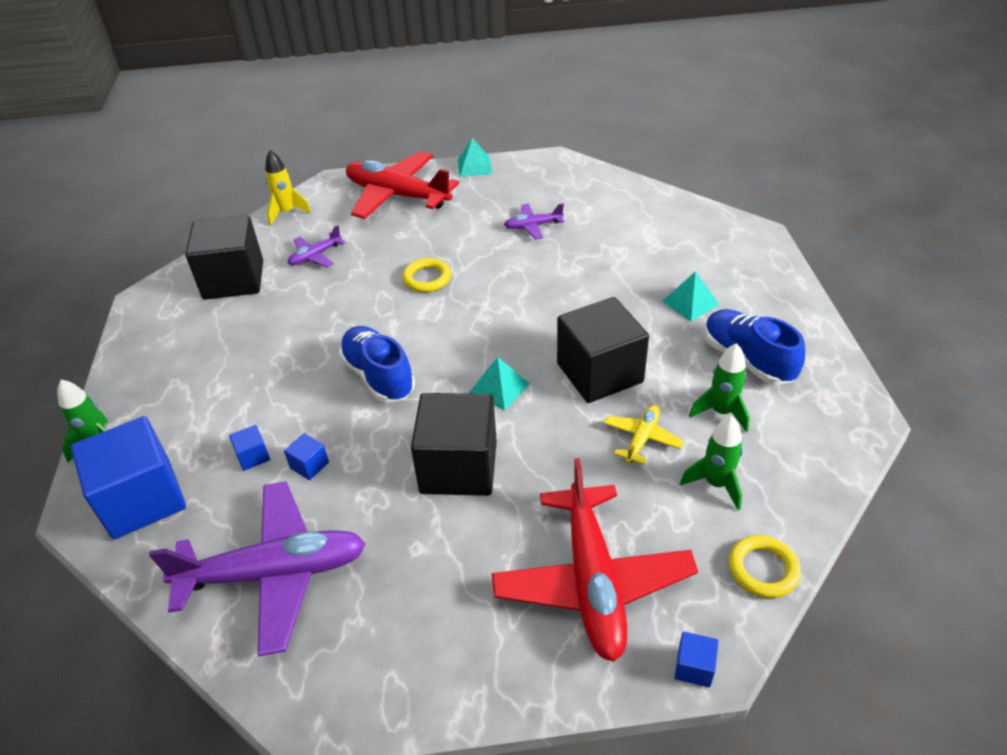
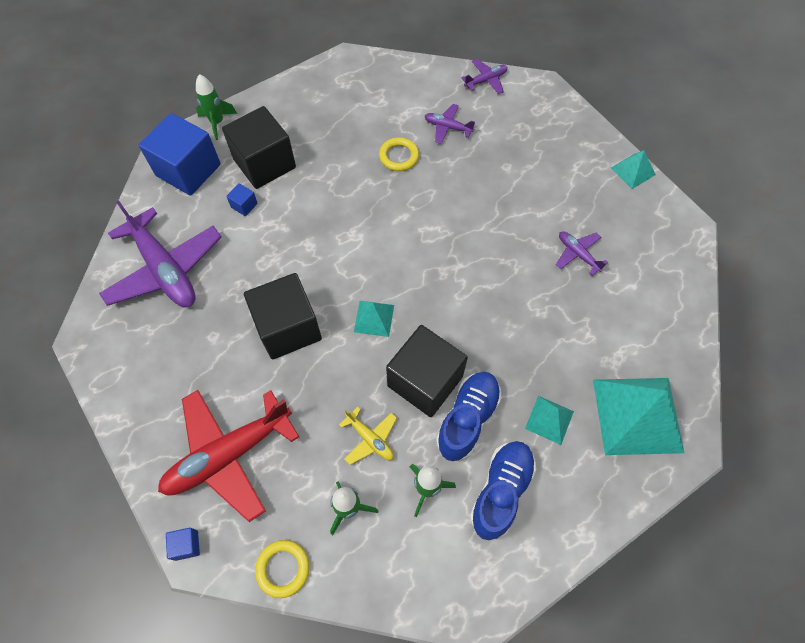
camera: 60 degrees right, 20 degrees up
black cube [185,215,263,300] -> black cube moved to [222,106,296,189]
yellow rocket [265,150,312,226] -> purple plane [461,59,508,94]
blue cube [284,433,329,480] -> none
blue shoe [339,326,415,403] -> blue shoe moved to [436,372,502,461]
red plane [346,151,459,219] -> none
yellow ring [402,258,451,292] -> yellow ring moved to [379,137,419,171]
yellow plane [604,405,684,465] -> yellow plane turned 45 degrees clockwise [339,407,397,465]
none -> turquoise pyramid [593,378,684,455]

